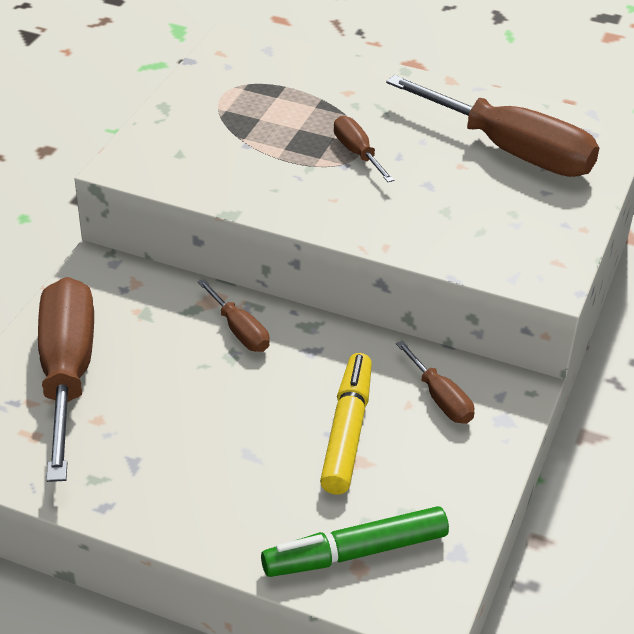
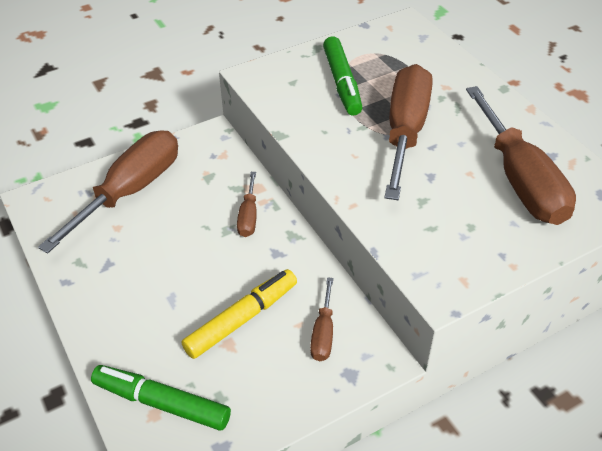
camera: 40 degrees right, 5 degrees up
brown screwdriver [334,116,395,182] -> brown screwdriver [384,64,433,200], size x2.14
none -> green marker [323,36,363,115]

